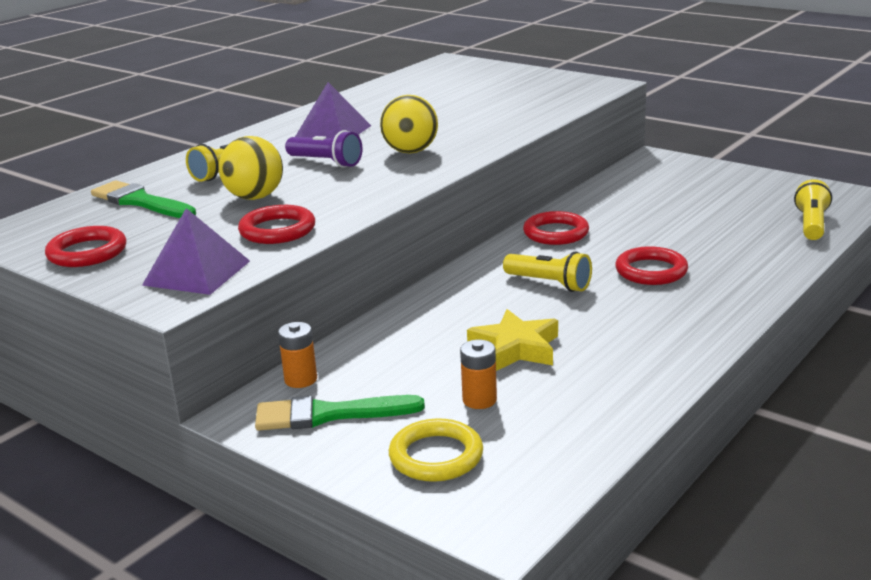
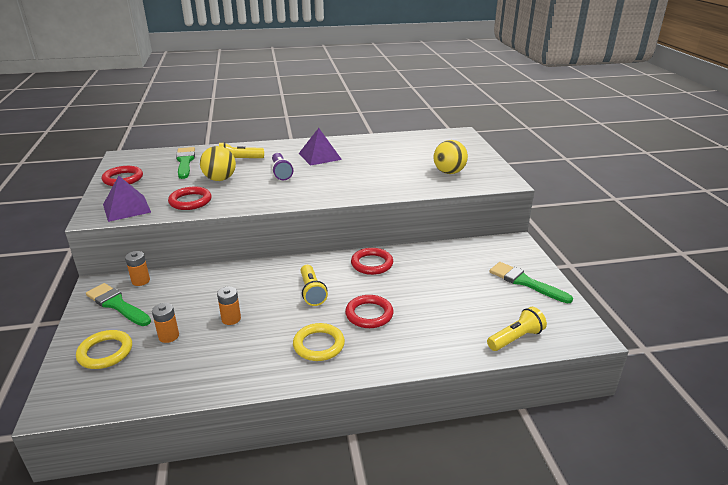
camera: 40 degrees right, 5 degrees up
yellow ball [380,95,438,153] -> yellow ball moved to [433,140,468,174]
yellow star [467,309,558,371] -> orange battery [217,286,241,325]
none -> yellow ring [293,323,345,361]
none -> green brush [489,262,573,304]

